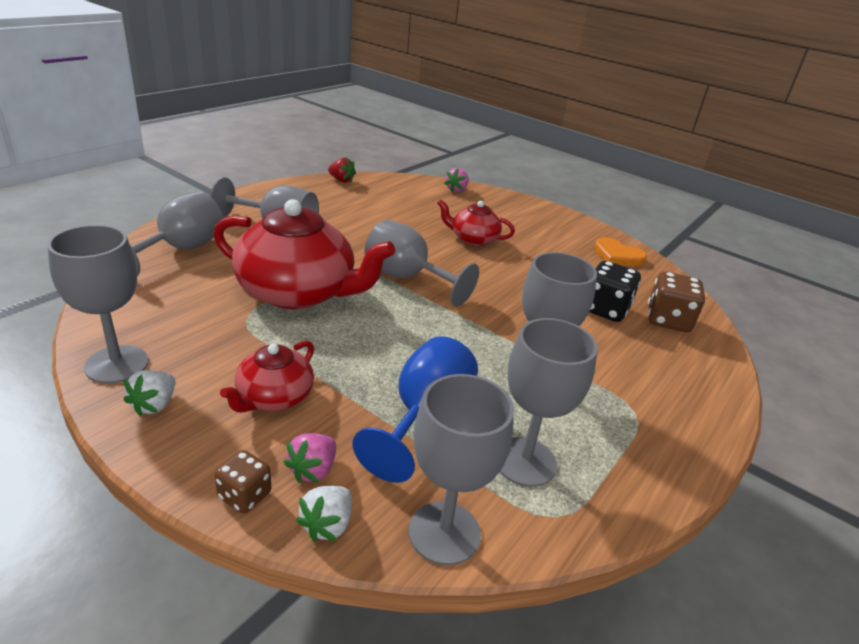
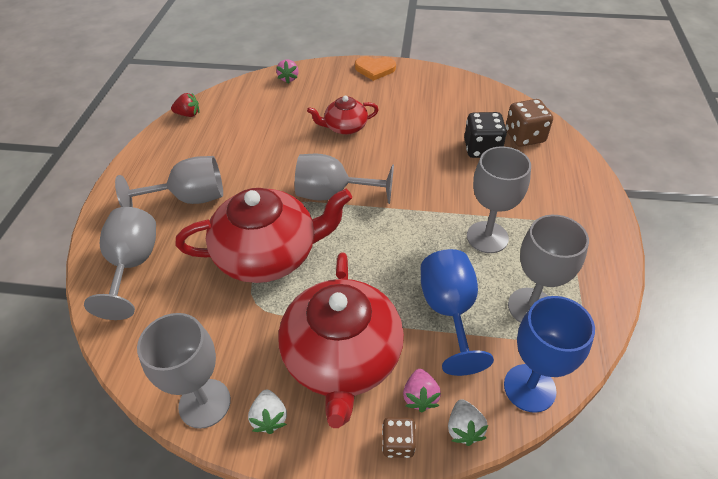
camera: 25 degrees left, 15 degrees up
red teapot [220,341,314,413] -> red teapot [278,252,404,428], size x1.93
grey goblet [408,374,514,565] -> blue goblet [504,296,595,413]
orange heart [594,237,647,266] -> orange heart moved to [355,56,396,81]

